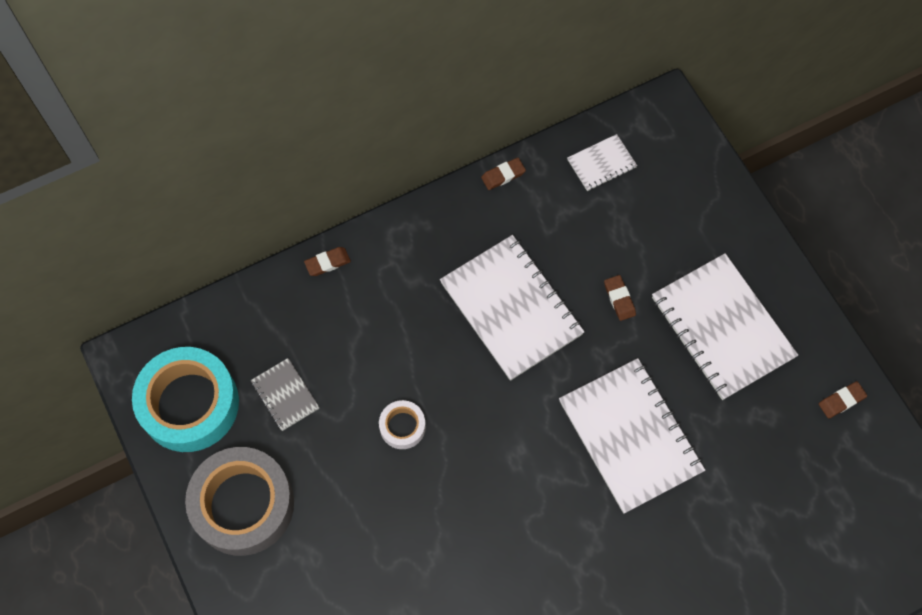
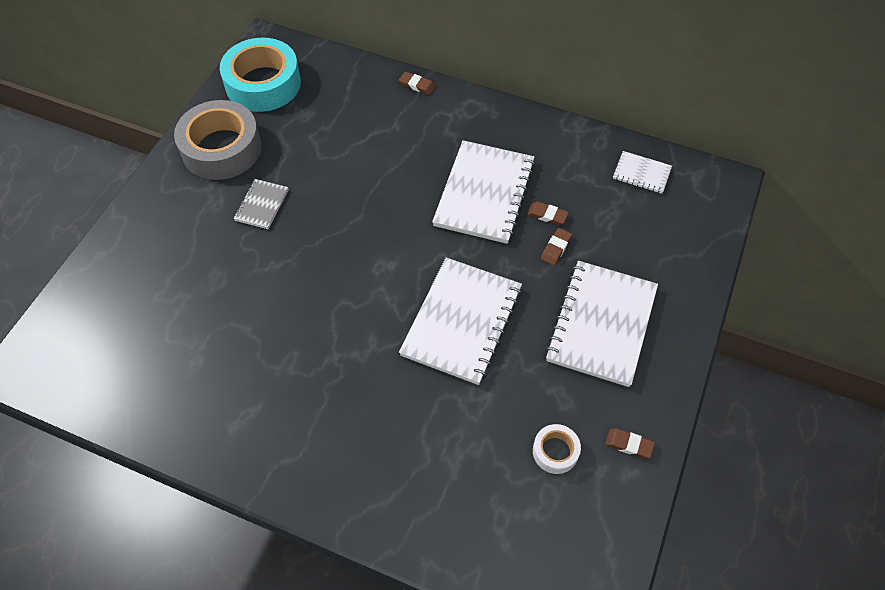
camera: 50 degrees right, 10 degrees down
grey notebook [250,358,319,431] -> grey notebook moved to [234,179,289,229]
white tape [379,400,426,449] -> white tape moved to [533,424,581,474]
brown eraser [481,158,526,190] -> brown eraser moved to [527,202,569,225]

